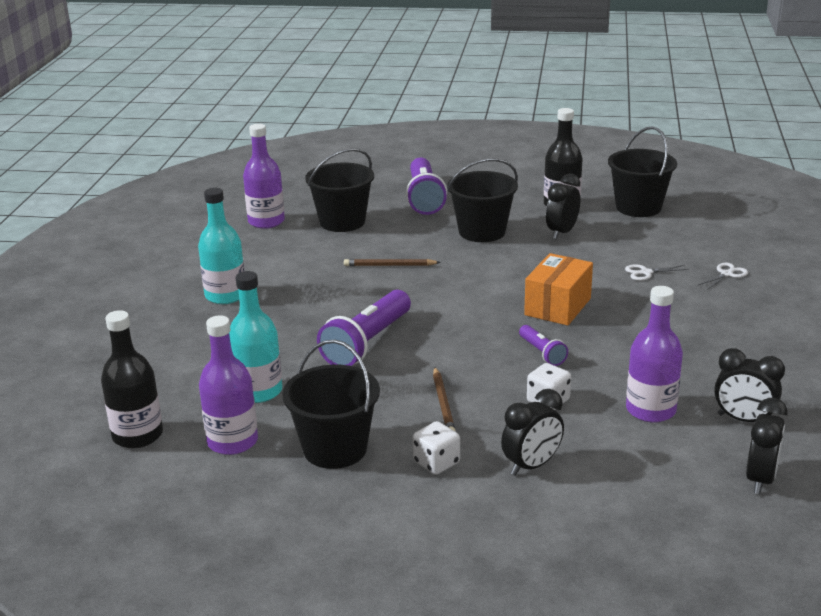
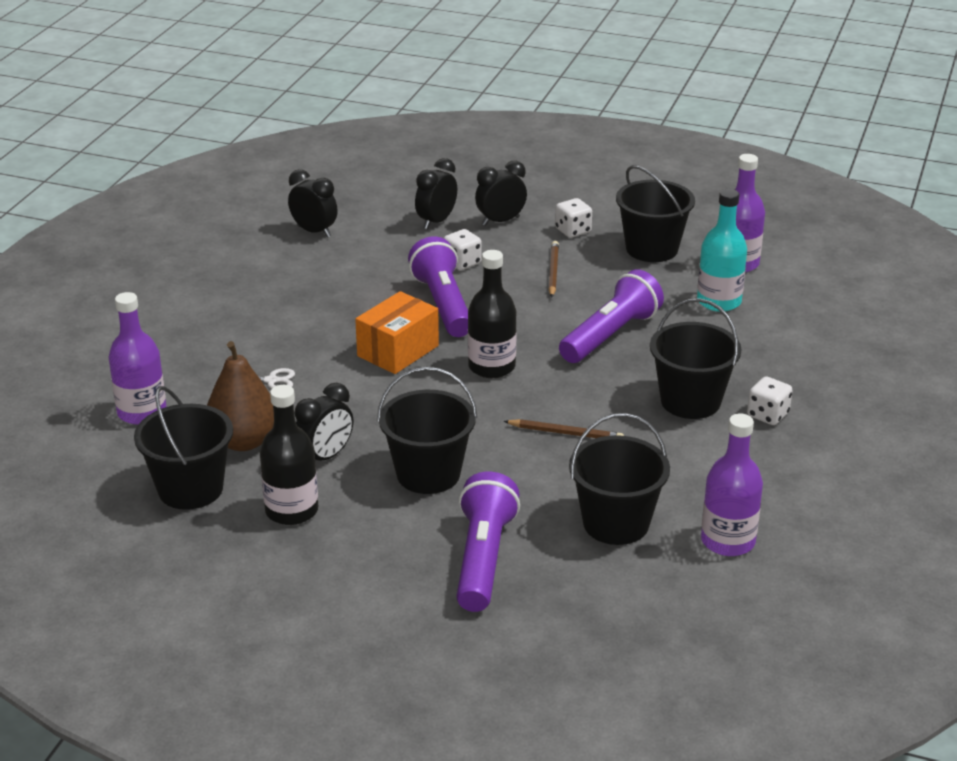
camera: 170 degrees left, 5 degrees up
black bottle [101,310,163,448] -> black bottle moved to [468,250,517,378]
turquoise bottle [198,188,245,304] -> white dice [747,376,792,425]
purple flashlight [519,325,568,366] -> purple flashlight [408,236,468,337], size x1.97
purple bottle [626,286,683,423] -> purple bottle moved to [109,292,167,425]
white scissors [697,263,748,290] -> none
black clock [746,398,788,494] -> black clock moved to [415,158,457,229]
none -> brown pear [207,341,274,451]
none -> black bucket [650,298,742,419]

